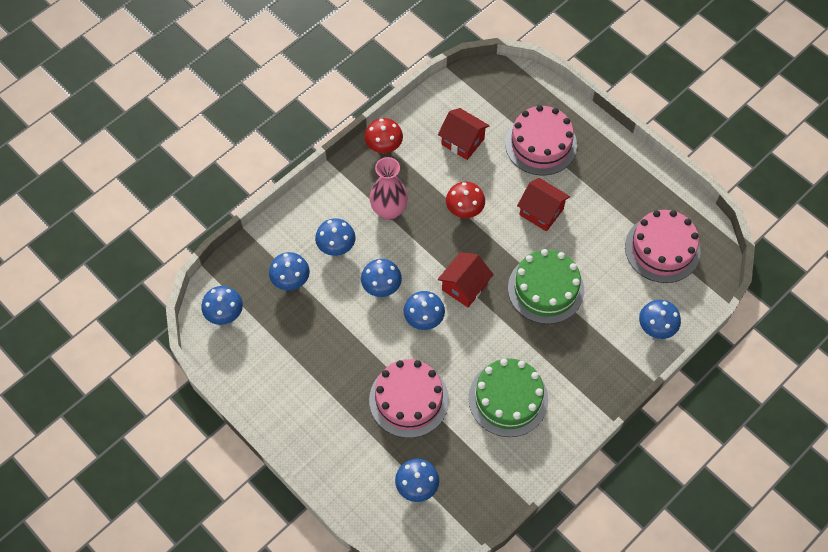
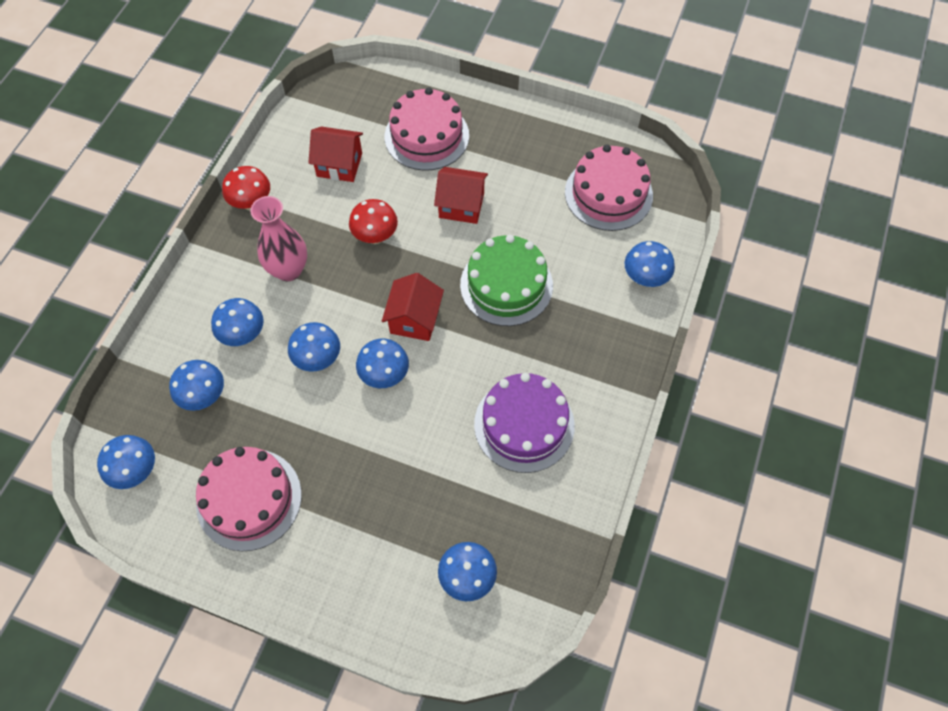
camera: 25 degrees left, 0 degrees up
pink cake [369,359,449,438] -> pink cake moved to [196,447,302,551]
green cake [469,358,548,437] -> purple cake [474,373,575,473]

